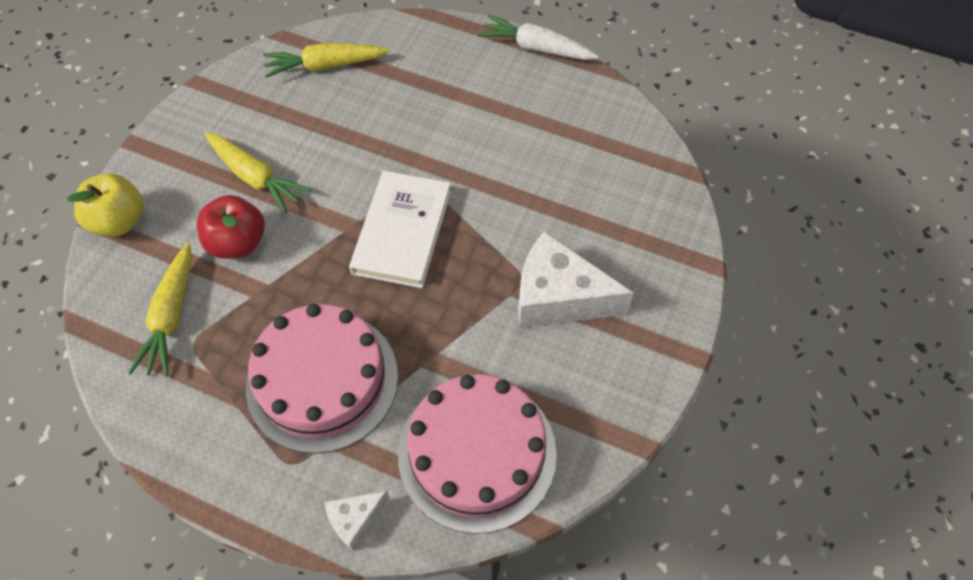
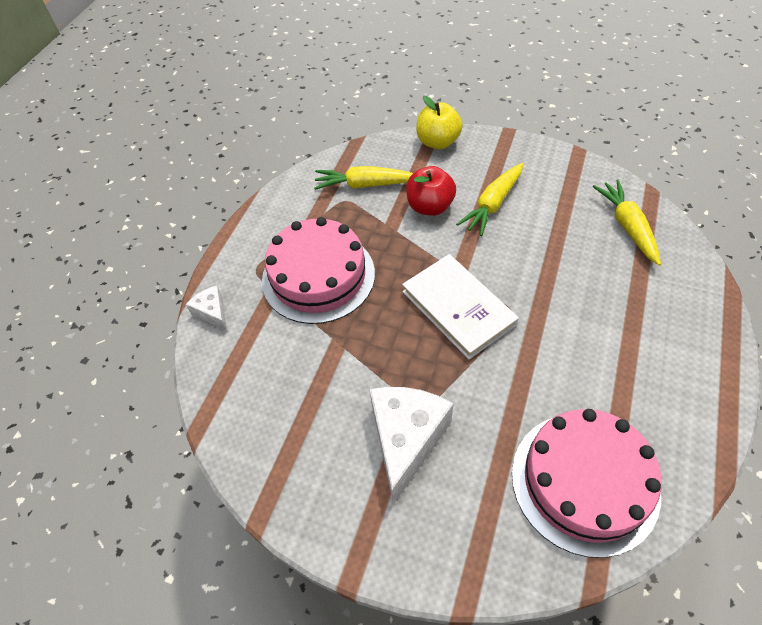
camera: 90 degrees right, 5 degrees down
white book [349,171,451,288] -> white book turned 45 degrees clockwise [402,254,519,360]
pink cake [398,374,557,534] -> pink cake moved to [512,409,662,558]
white carrot [478,14,599,60] -> none

